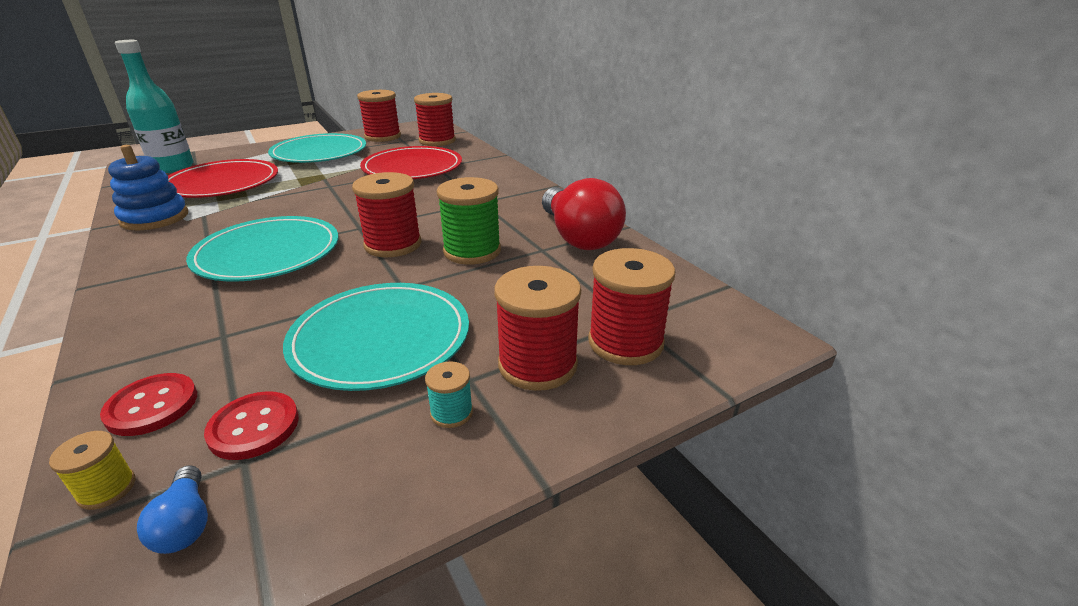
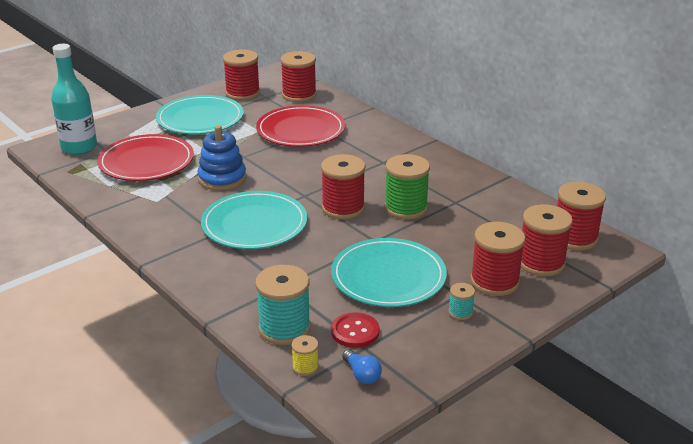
camera: 10 degrees left, 0 degrees up
red button [100,373,197,436] -> turquoise spool [255,265,311,345]
blue stacking toy [108,145,188,230] -> blue stacking toy moved to [198,125,246,191]
red light bulb [542,178,626,250] -> none
none -> red spool [557,182,606,250]

